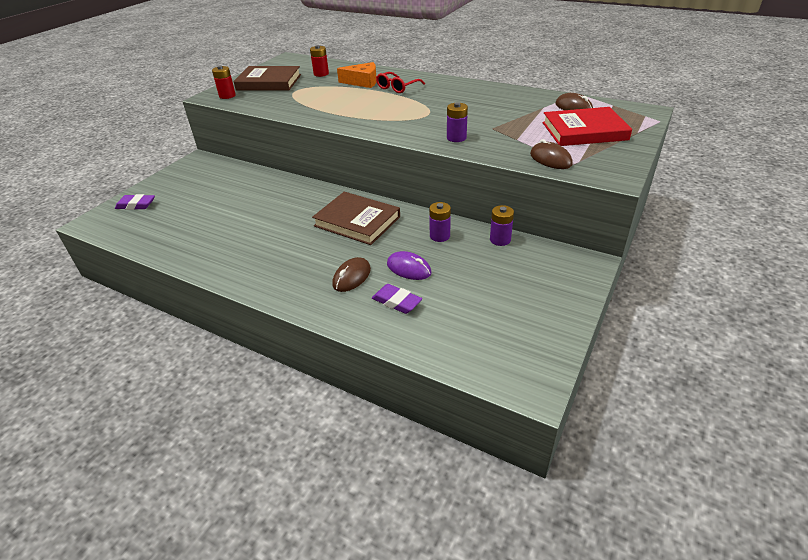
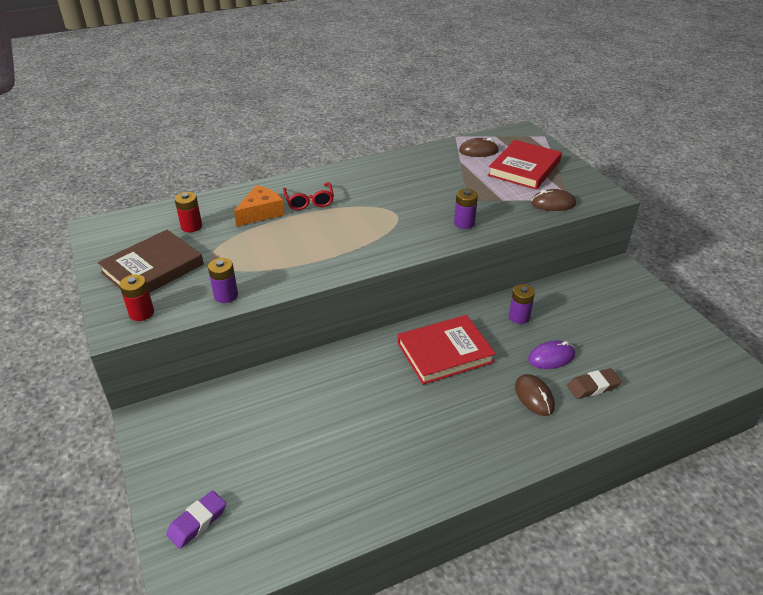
camera: 55 degrees left, 0 degrees up
brown book [312,192,400,245] -> red book [398,315,496,385]
purple eraser [372,284,422,314] -> brown eraser [567,368,621,399]
purple battery [490,205,514,246] -> purple battery moved to [208,258,238,303]

